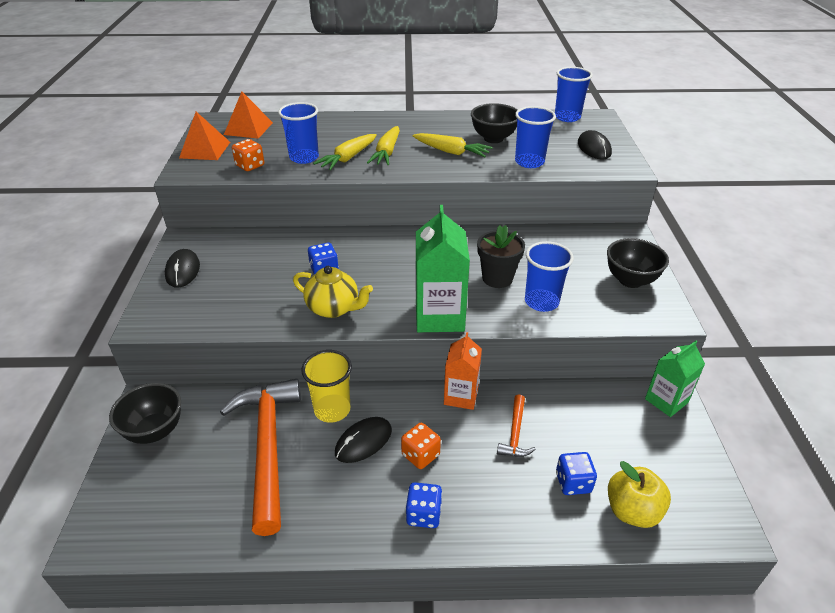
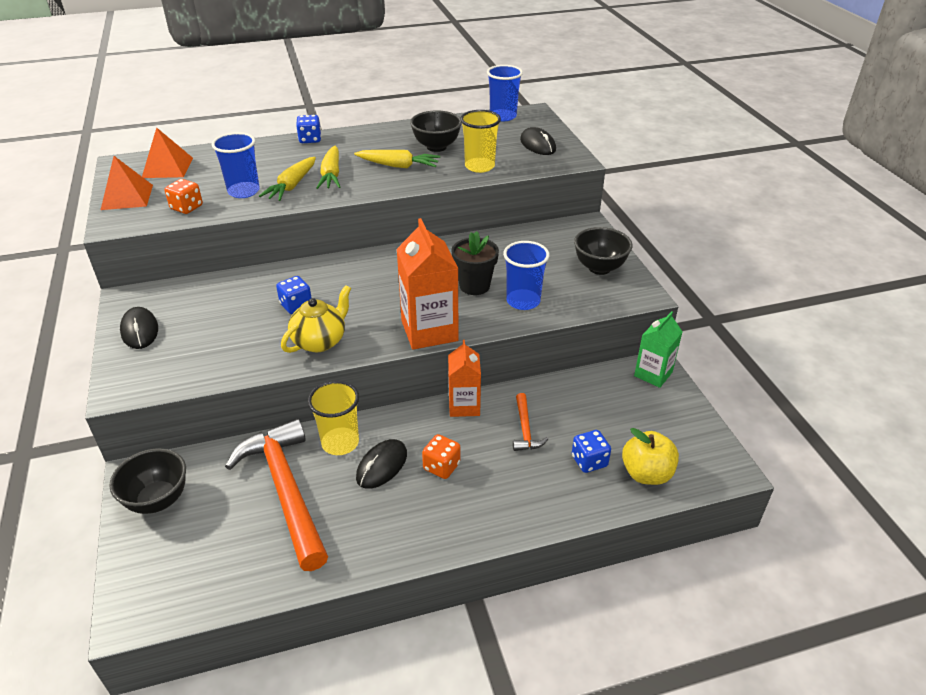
camera: 15 degrees left, 0 degrees up
yellow teapot [293,266,373,318] -> yellow teapot turned 60 degrees counterclockwise [281,285,351,353]
blue dice [406,482,442,528] -> blue dice moved to [296,115,321,143]
green carton [415,205,470,332] -> orange carton [397,218,459,350]
blue cup [515,106,556,168] -> yellow cup [460,110,501,173]

